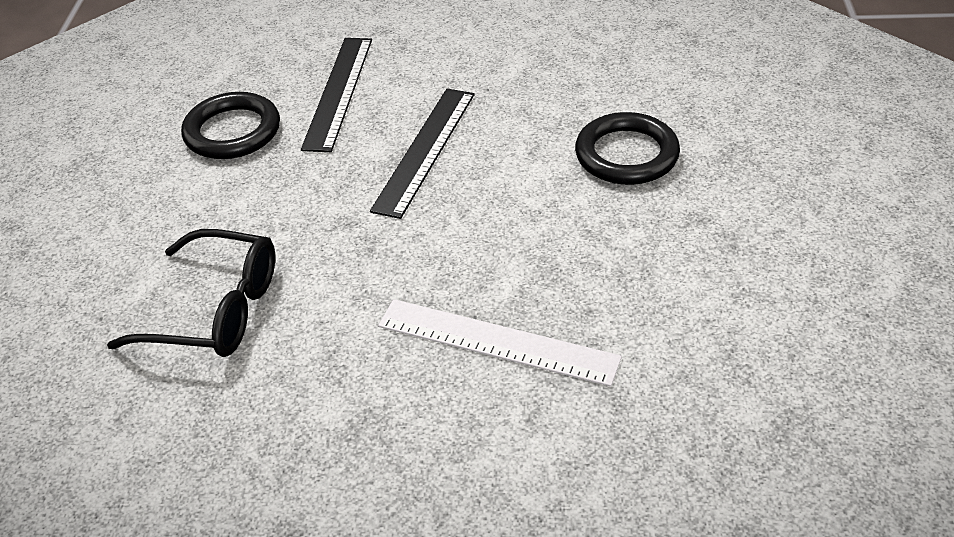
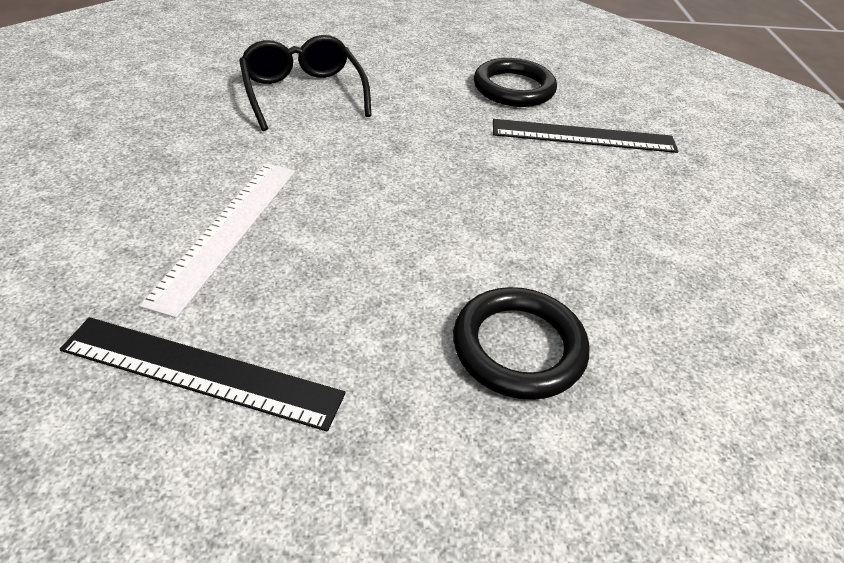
camera: 80 degrees right, 0 degrees up
black glasses [107,229,275,357] -> black glasses turned 150 degrees clockwise [239,35,372,131]
black ruler [370,89,475,219] -> black ruler moved to [60,317,346,432]

